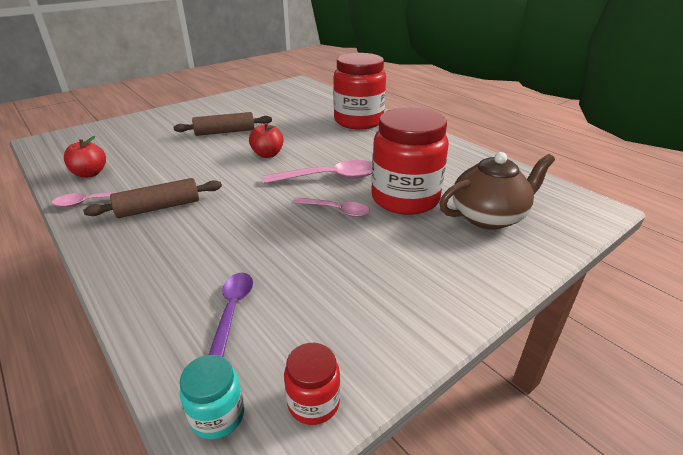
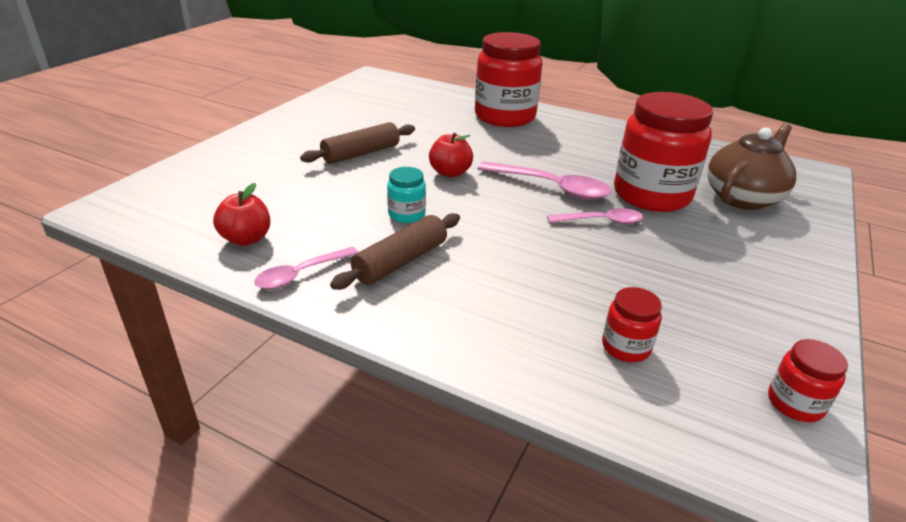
camera: 25 degrees left, 0 degrees up
turquoise jar [180,355,244,440] -> turquoise jar moved to [387,167,426,223]
purple spoon [209,273,253,357] -> red jar [602,287,662,362]
pink spoon [263,160,372,184] -> pink spoon turned 60 degrees clockwise [477,162,612,200]

